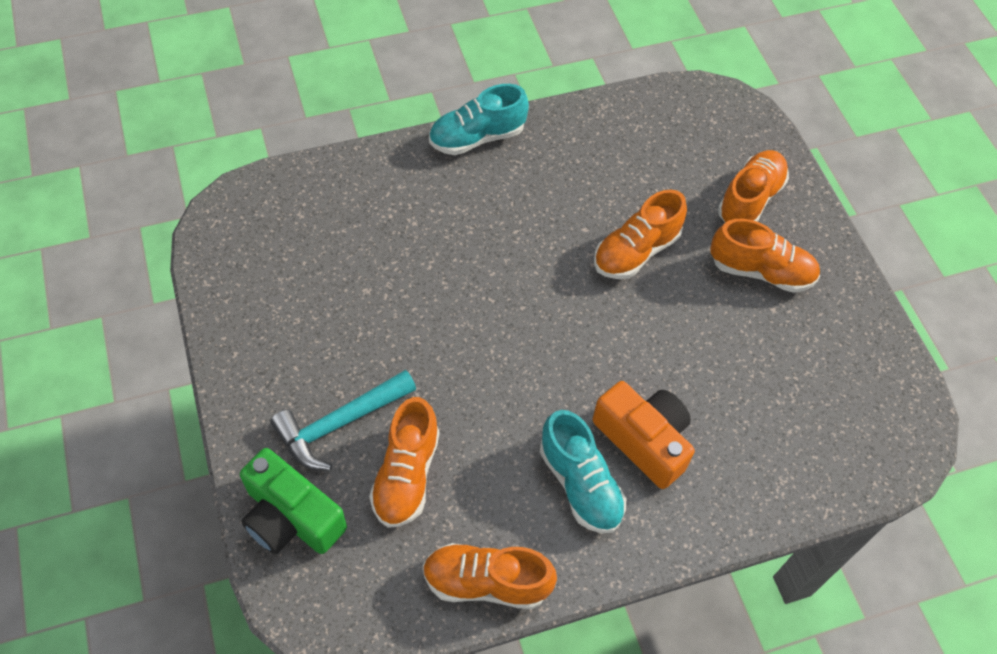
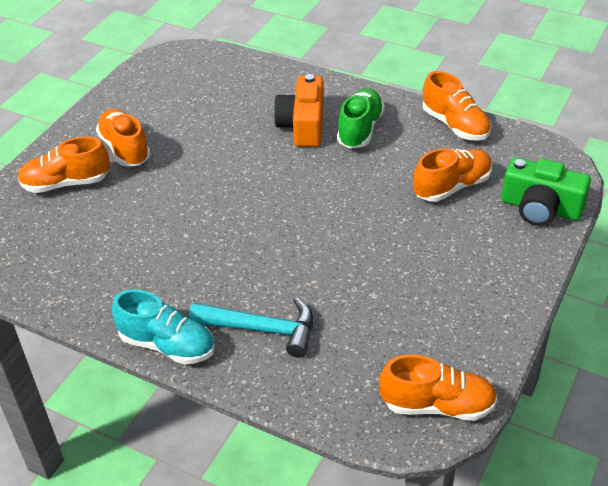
camera: 130 degrees left, 15 degrees down
green camera [240,448,347,554] -> green camera turned 120 degrees clockwise [502,157,591,226]
turquoise hammer [270,370,416,471] -> turquoise hammer moved to [189,298,313,358]
turquoise shoe [540,410,626,534] -> green shoe [337,89,385,149]
orange shoe [594,190,687,279] -> orange shoe moved to [379,355,497,421]

